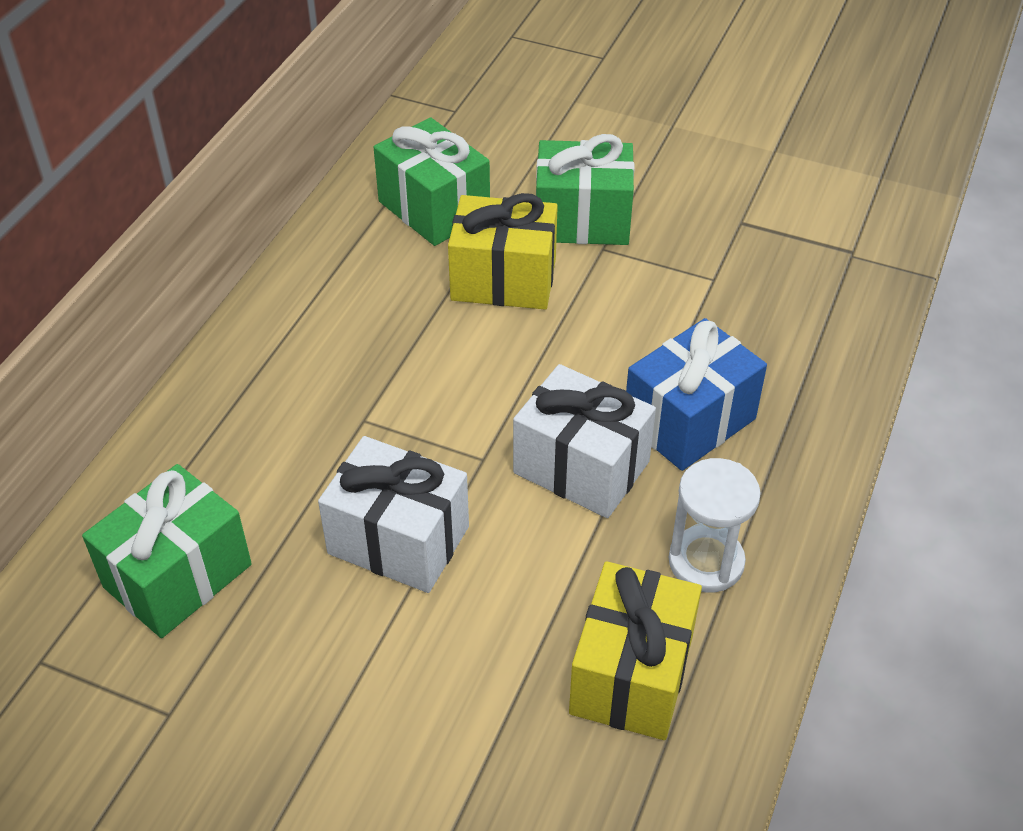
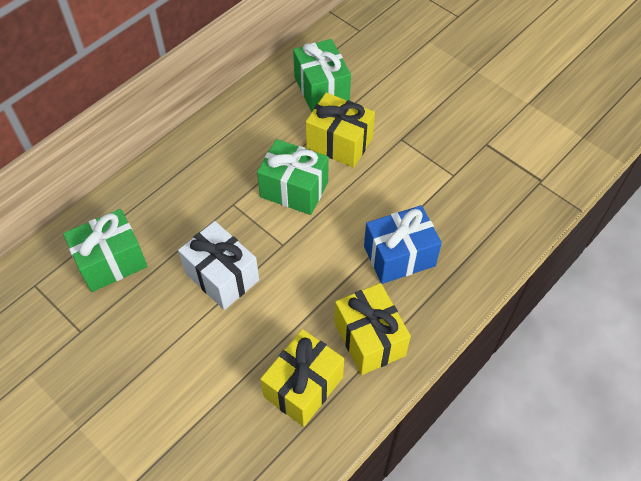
camera: 20 degrees right, 10 degrees up
white gift [513,364,656,518] -> none
green gift [536,134,634,245] -> green gift moved to [257,139,329,215]
white hourglass [669,458,761,593] -> yellow gift [334,283,411,375]

